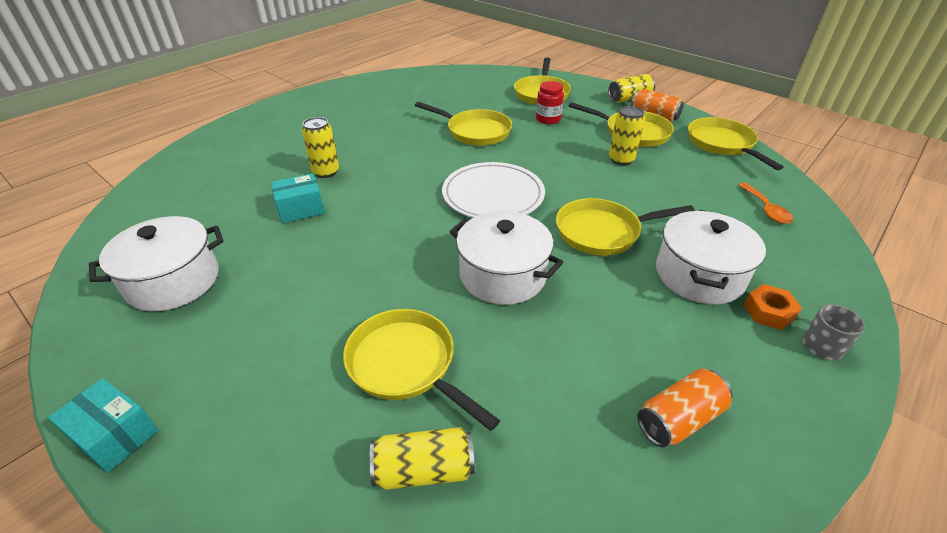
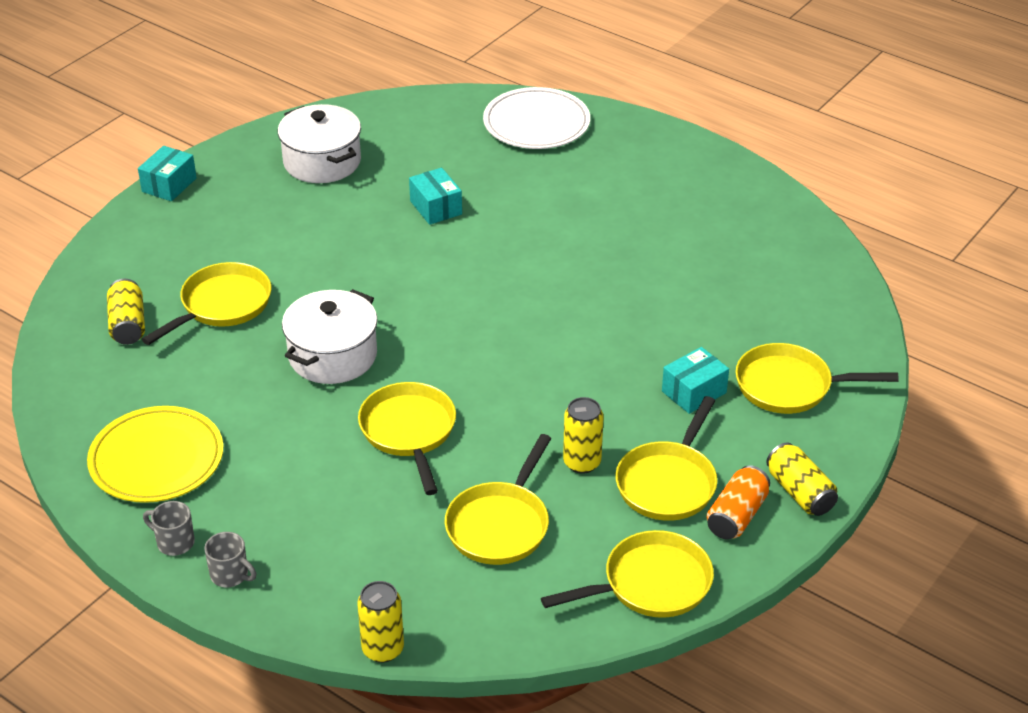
camera: 85 degrees right, 0 degrees up
yellow can [302,117,339,178] -> yellow can moved to [357,581,404,663]
yellow pan [415,102,512,146] -> yellow pan moved to [445,434,552,565]
white plate [442,162,545,218] -> white plate moved to [483,87,590,149]
red jar [536,81,564,124] -> turquoise box [662,347,729,414]
orange can [637,369,732,447] -> yellow plate [87,406,223,503]
white pot [656,210,766,304] -> none
orange spoon [738,183,793,224] -> none
orange nut [744,284,802,330] -> none
none -> grey mug [143,501,195,556]

